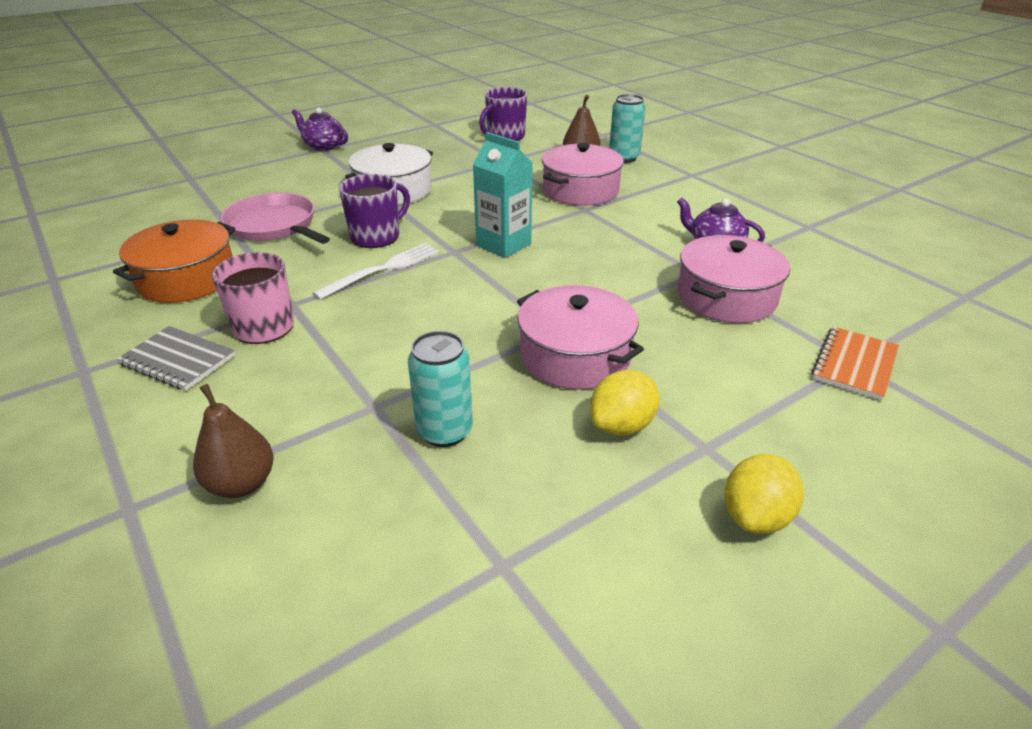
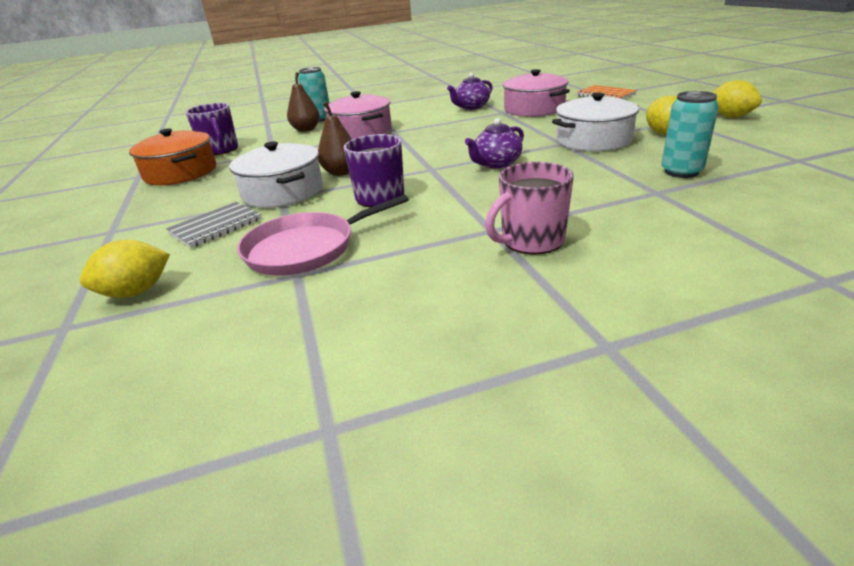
camera: 70 degrees left, 5 degrees down
orange pot [113,219,235,303] -> orange pot moved to [129,128,216,185]
grey notebook [117,326,235,391] -> grey notebook moved to [166,202,262,248]
brown pear [193,384,273,498] -> brown pear moved to [318,101,352,176]
purple teapot [292,107,348,151] -> purple teapot moved to [465,118,524,169]
white fork [312,243,440,300] -> none
turquoise carton [473,132,533,258] -> none
pink pot [517,285,644,390] -> white pot [552,93,639,151]
none -> yellow lemon [79,240,170,298]

